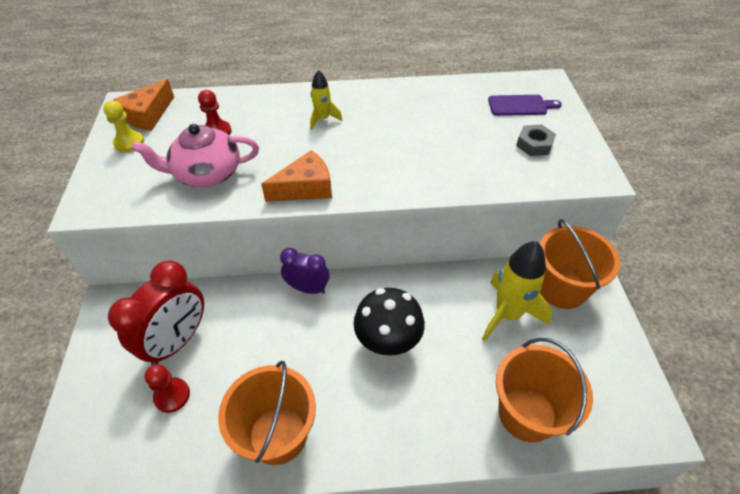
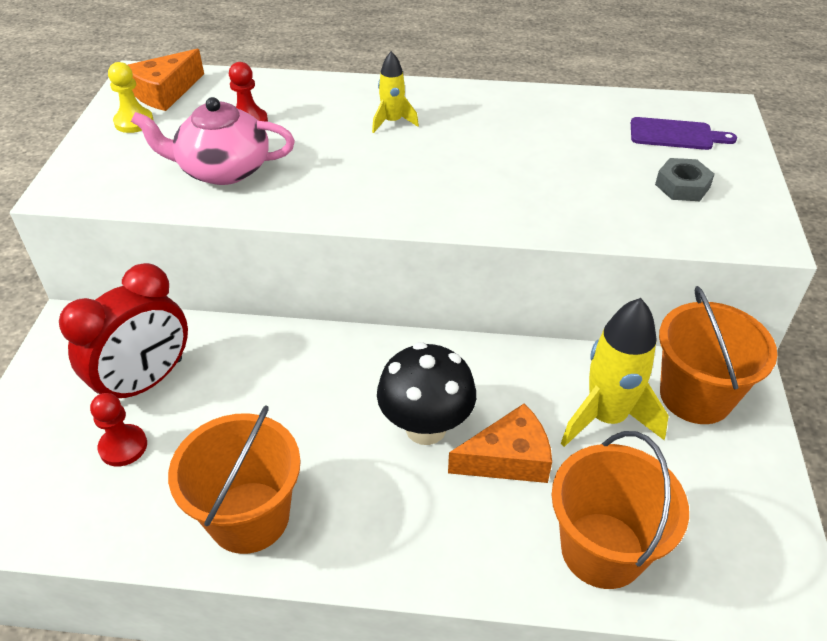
camera: 10 degrees right, 5 degrees down
orange cheese [261,150,332,202] -> orange cheese moved to [448,403,552,483]
purple clock [280,248,329,294] -> none

